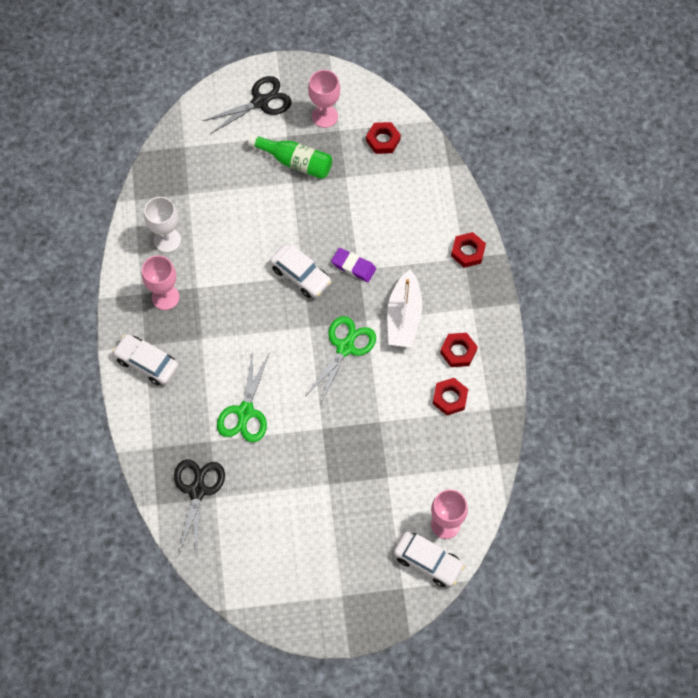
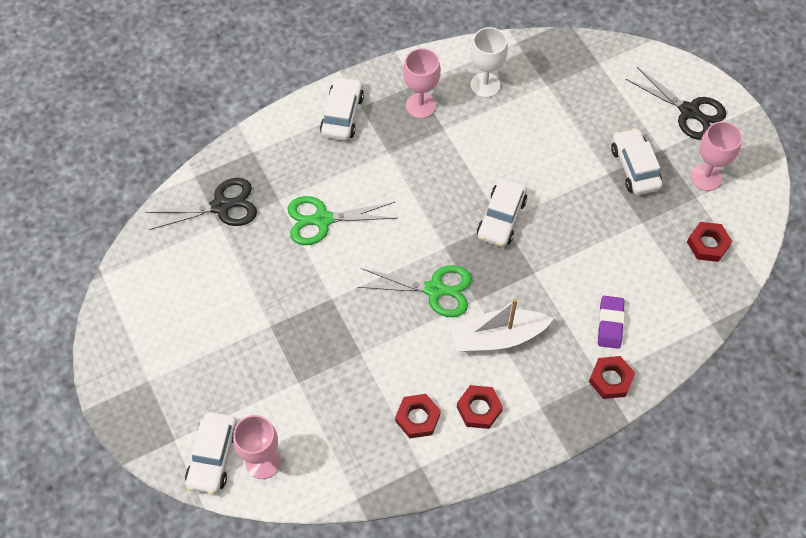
camera: 70 degrees right, 5 degrees down
green bottle [248,133,332,179] -> white car [611,128,662,195]
purple eraser [331,248,376,282] -> purple eraser moved to [598,296,625,349]

